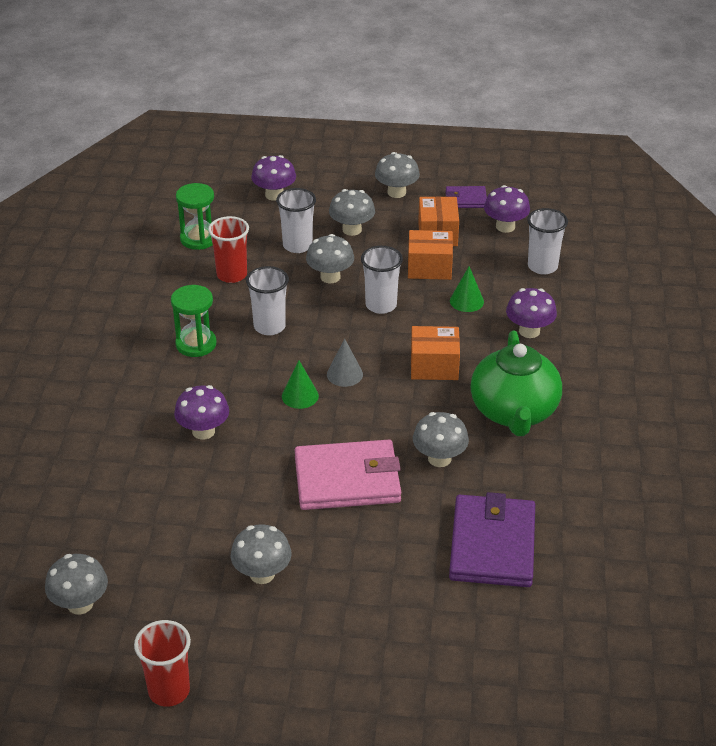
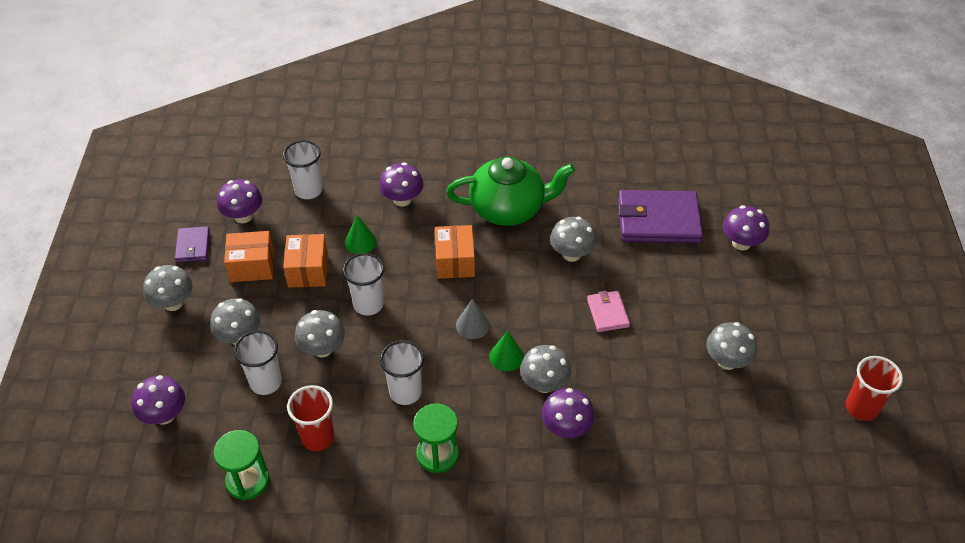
camera: 95 degrees left, 10 degrees up
grey mushroom [45,554,108,615] -> grey mushroom moved to [520,345,571,393]
pink wallet [295,440,401,510] -> pink wallet [587,291,630,332], size x0.50
none -> purple mushroom [723,205,769,251]

